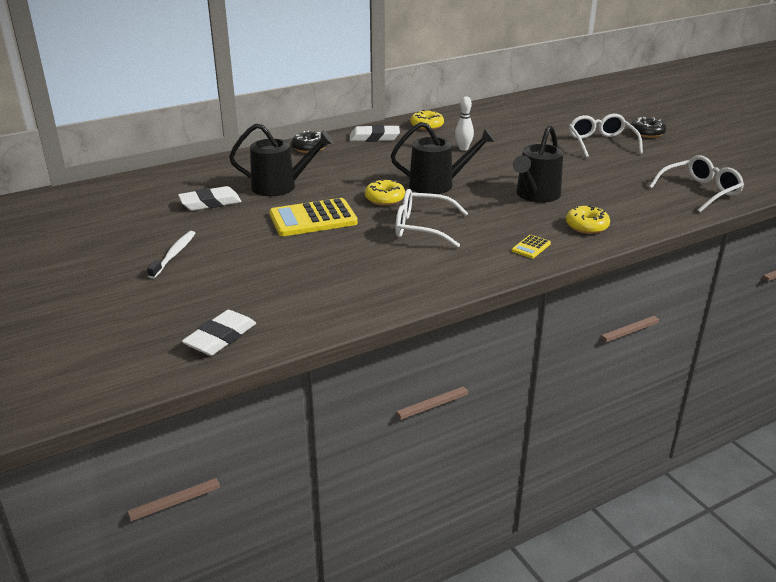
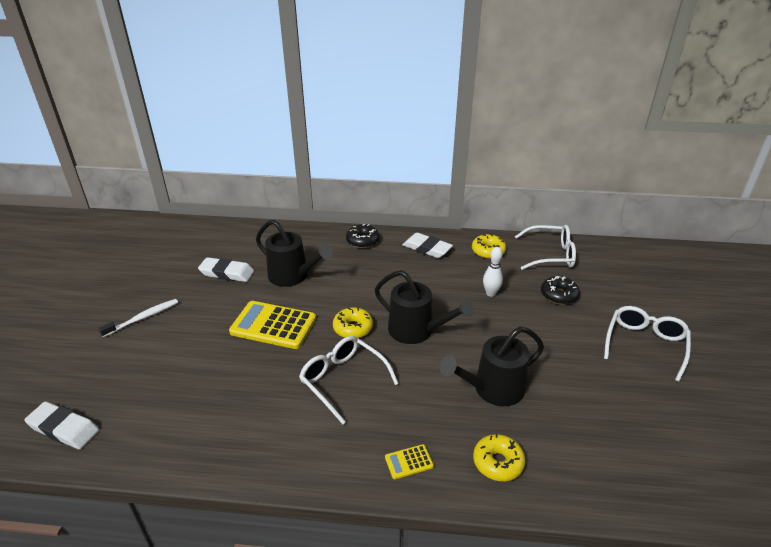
camera: 35 degrees right, 5 degrees up
white eraser [182,310,256,356] -> white eraser turned 45 degrees clockwise [24,402,99,449]
black donut [631,117,666,138] -> black donut moved to [541,276,580,305]
white glasses [649,155,744,212] -> white glasses moved to [515,225,576,270]

